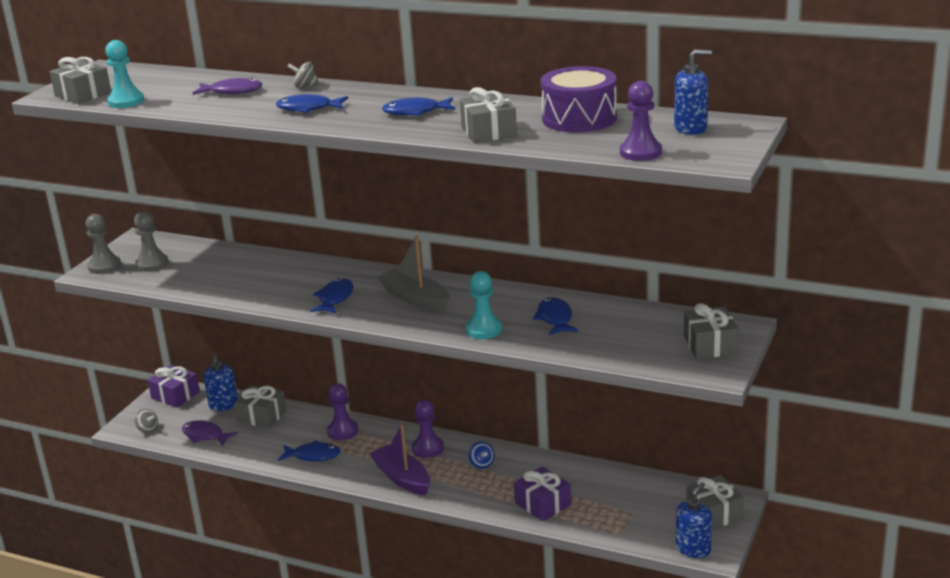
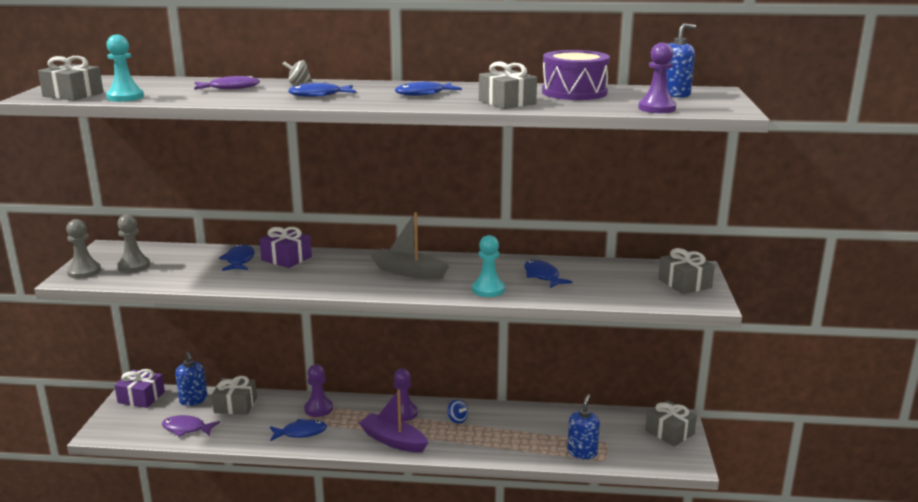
camera: 20 degrees left, 5 degrees down
grey spinning top [134,409,158,433] -> none
blue fish [310,278,353,314] -> blue fish moved to [219,244,255,271]
purple gift [514,466,571,521] -> purple gift moved to [259,227,312,268]
blue soap dispenser [676,482,712,558] -> blue soap dispenser moved to [567,394,600,459]

